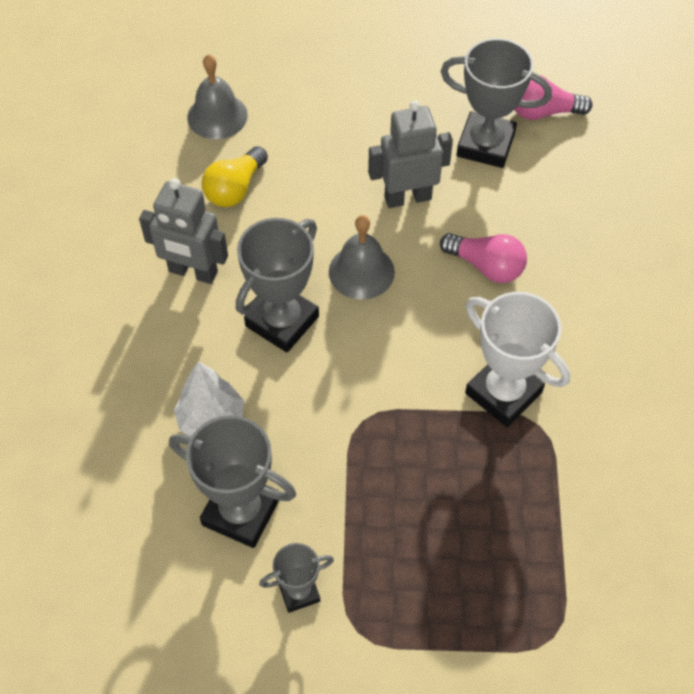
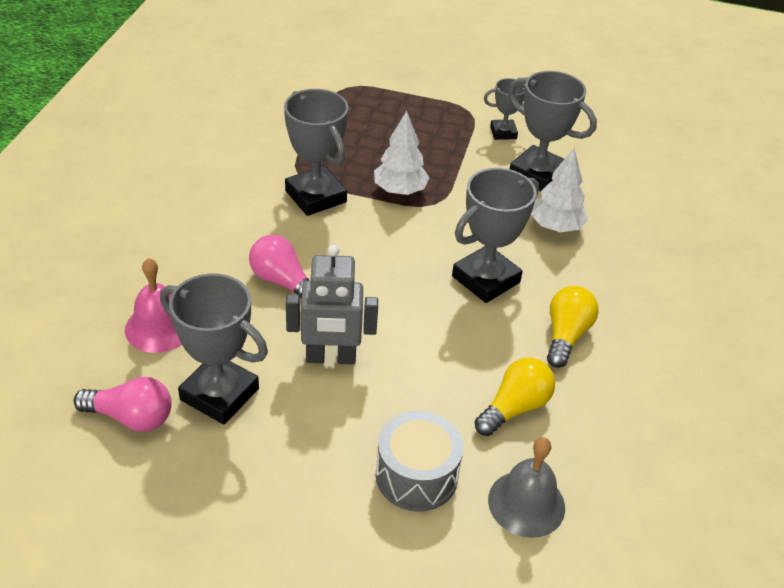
camera: 170 degrees left, 15 degrees down
grey robot [139,178,228,284] -> yellow light bulb [547,286,599,368]
grey bell [329,215,395,300] -> none
white trophy [465,292,570,427] -> grey trophy [284,89,348,216]
none -> pink bell [125,258,182,353]
none -> white tree [374,111,430,195]
none -> grey drum [376,411,463,512]

